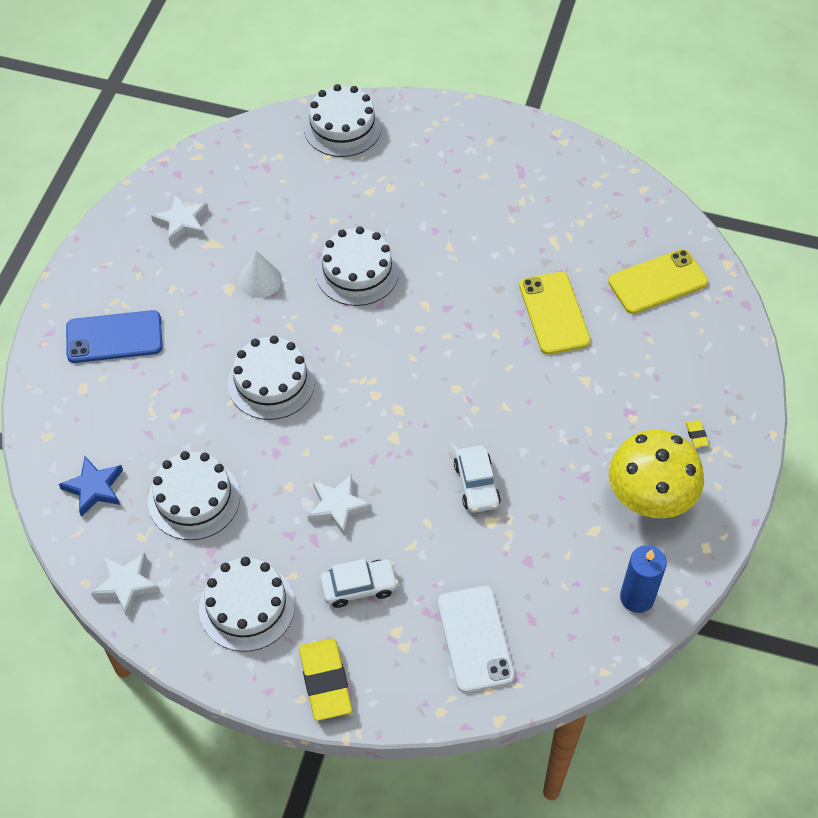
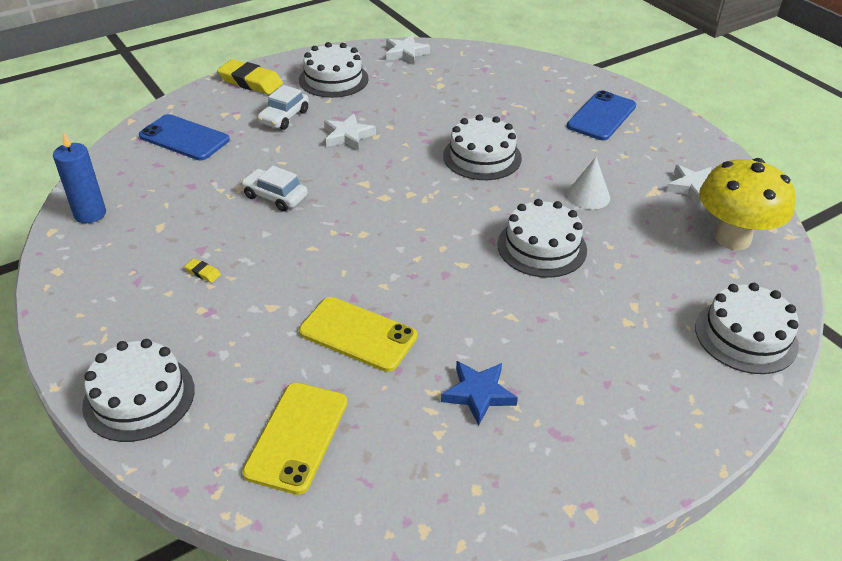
camera: 130 degrees right, 15 degrees down
blue star [59,456,123,517] -> blue star moved to [441,361,518,426]
white cake [148,451,240,540] -> white cake moved to [82,339,195,442]
white phone [437,586,515,693] -> blue phone [139,114,230,161]
yellow mushroom [609,430,704,518] -> yellow mushroom moved to [699,158,795,250]
yellow eraser [686,420,709,447] -> yellow eraser moved to [184,258,221,283]

